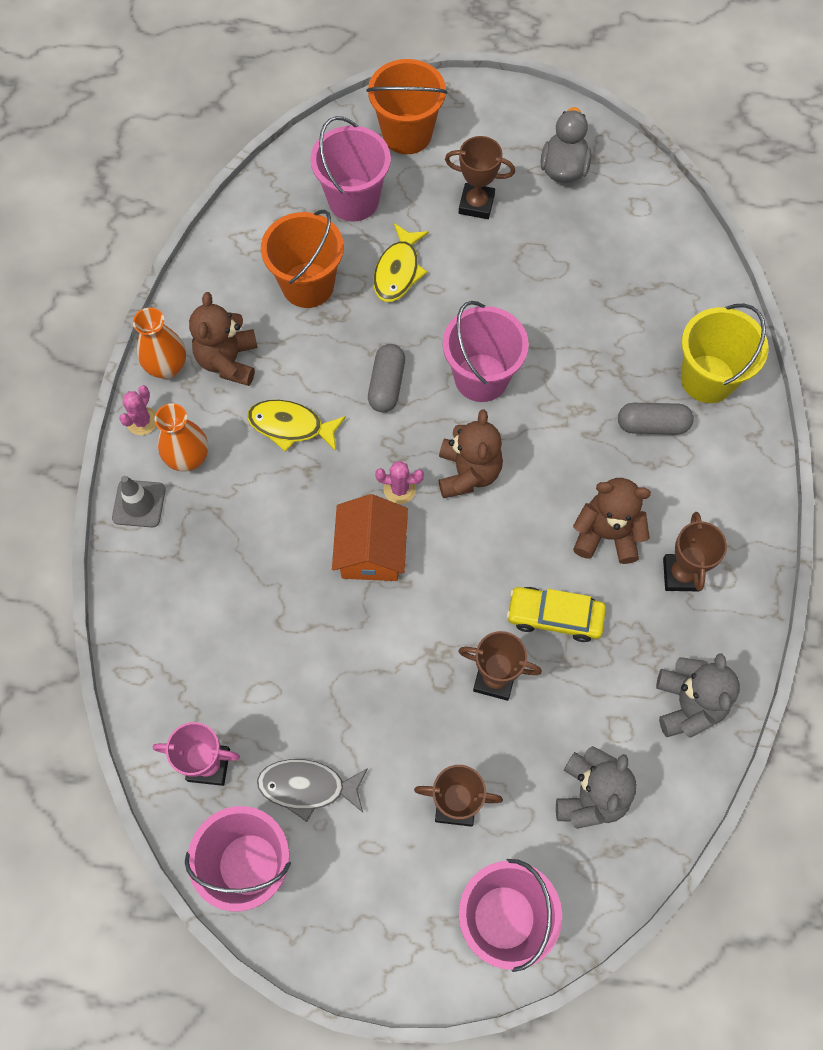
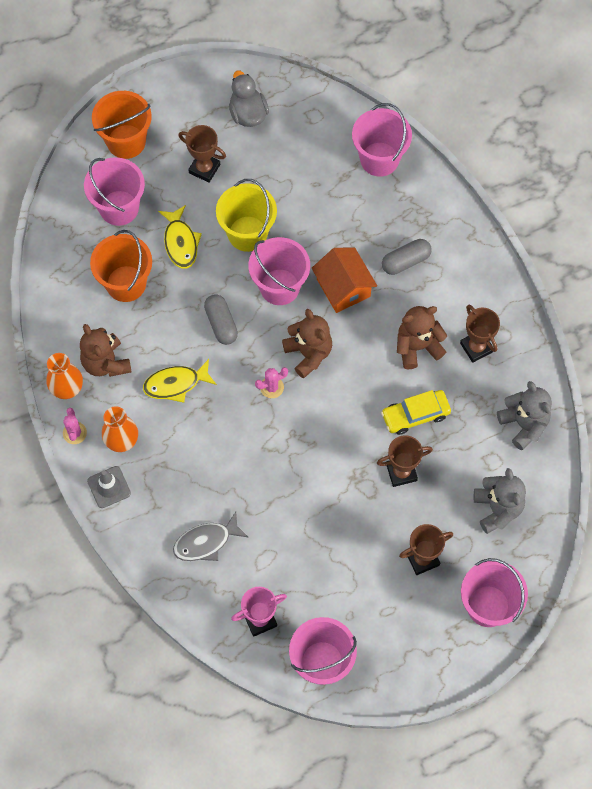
camera: 30 degrees left, 0 degrees up
grey fish [257,759,368,822] -> grey fish moved to [173,512,249,561]
orange house [332,494,408,581] -> orange house moved to [312,248,377,313]
brown trophy [445,136,515,219] -> brown trophy turned 45 degrees clockwise [178,125,226,183]
yellow bucket [681,304,769,403] -> yellow bucket moved to [216,179,277,252]
none -> pink bucket [352,103,412,177]

